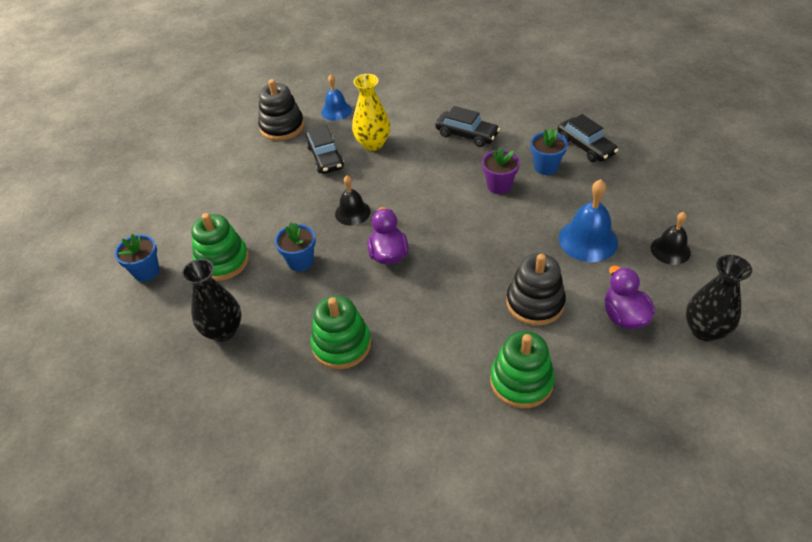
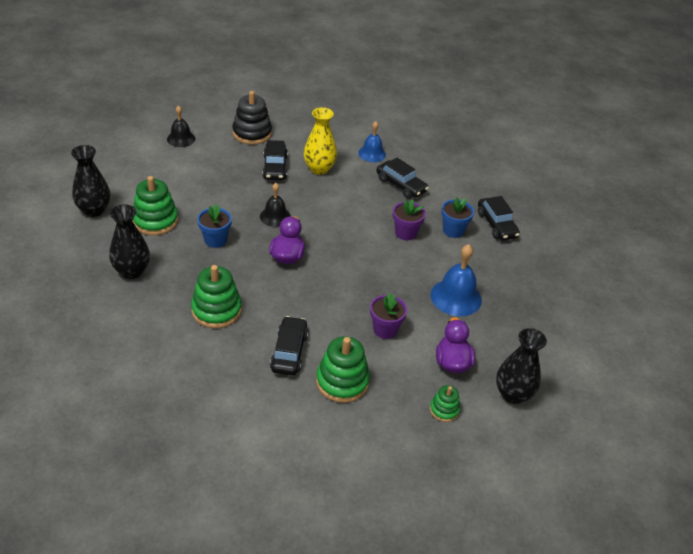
camera: 10 degrees right, 5 degrees down
blue flower pot [115,233,160,282] -> black vase [71,145,110,217]
blue bell [321,74,352,121] -> blue bell moved to [358,121,386,162]
black stacking toy [506,253,566,326] -> purple flower pot [370,293,407,339]
black bell [651,212,691,265] -> black bell moved to [167,105,195,147]
none -> black car [270,316,308,375]
none -> green stacking toy [430,385,460,422]

